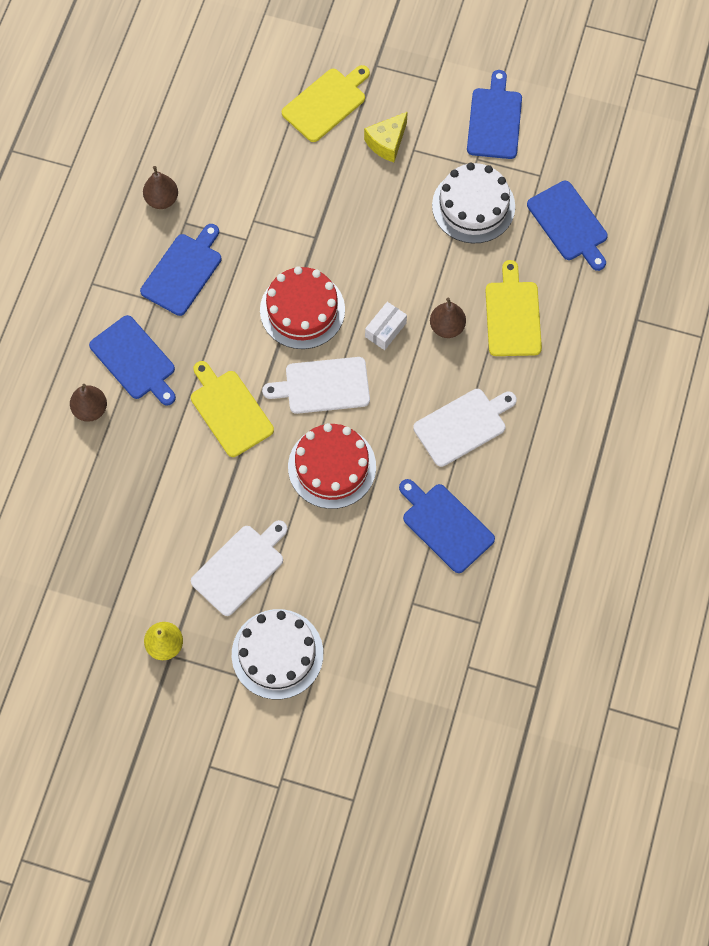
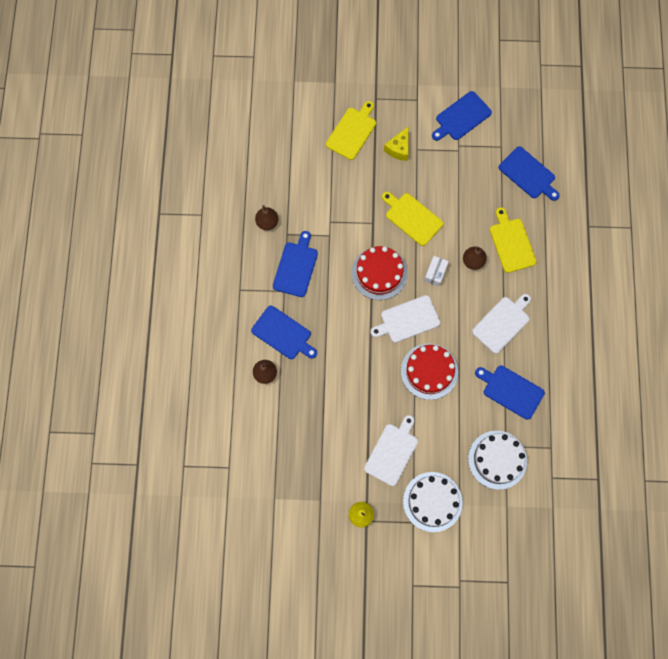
camera: 15 degrees left, 5 degrees up
yellow cutting board [191,361,274,457] -> yellow cutting board moved to [382,192,443,246]
white cake [432,163,515,243] -> white cake moved to [468,431,527,490]
blue cutting board [467,70,522,159] -> blue cutting board turned 120 degrees counterclockwise [432,91,492,141]

